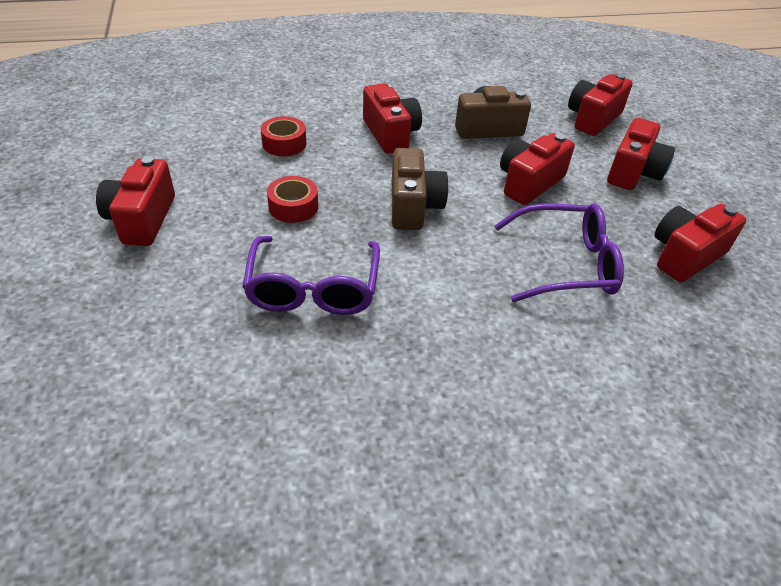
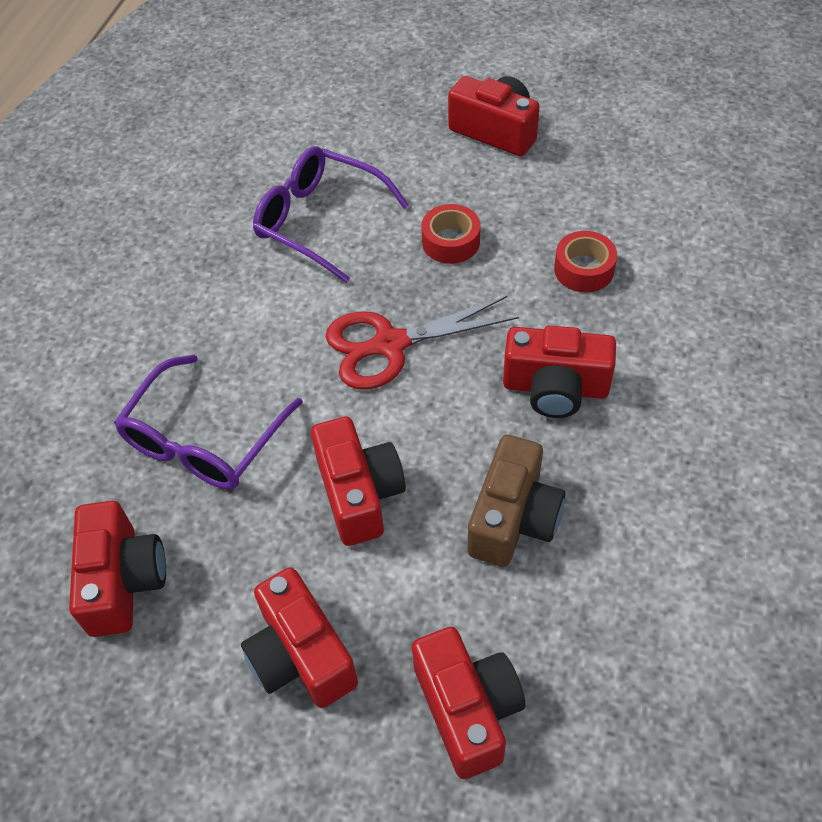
camera: 125 degrees right, 10 degrees up
brown camera [392,148,448,230] -> red scissors [326,296,519,390]

